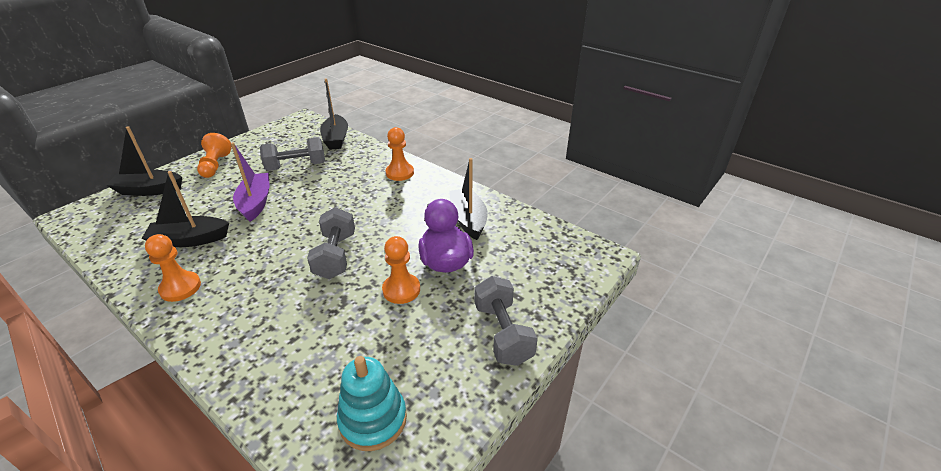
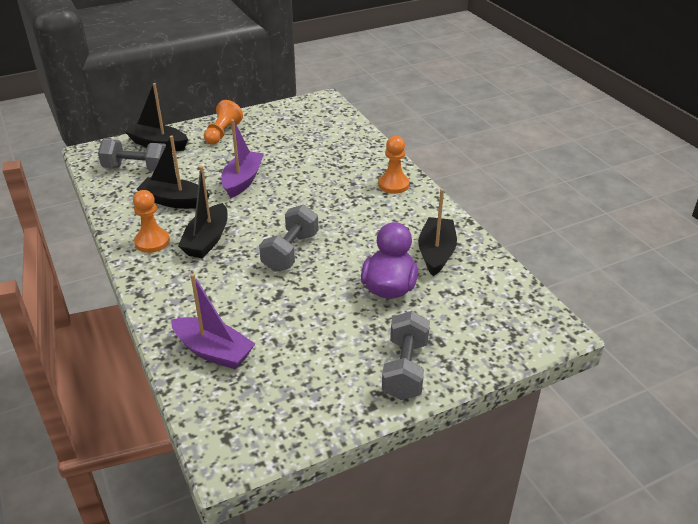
camera: 25 degrees right, 0 degrees up
grey dumbbell [260,137,325,171] -> grey dumbbell moved to [98,139,166,172]
black boat [320,78,348,150] -> black boat moved to [178,166,228,258]
turquoise stacking toy [337,356,407,451] -> none
orange pawn [382,236,420,304] -> none
none -> purple boat [171,273,255,369]

